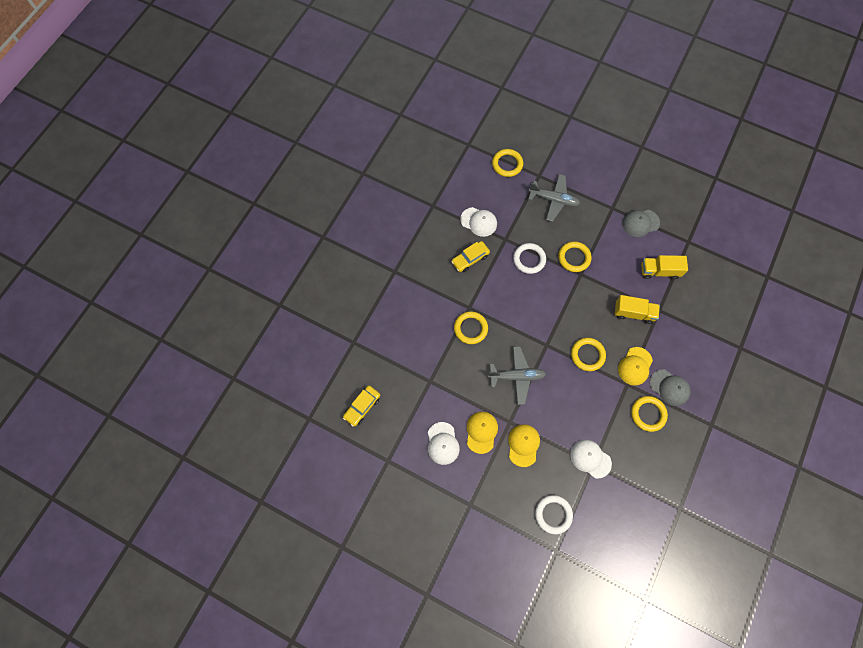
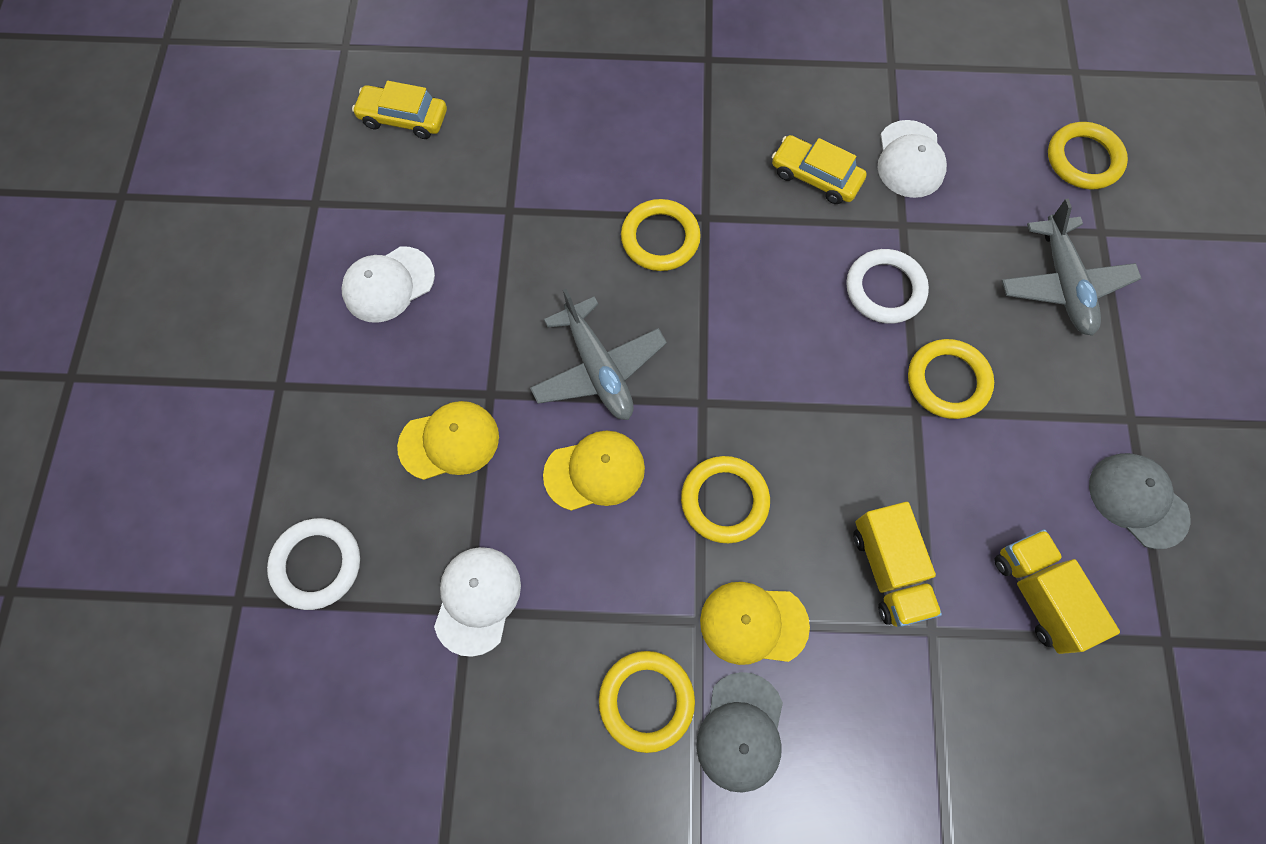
camera: 65 degrees right, 0 degrees up
yellow cap [467,412,498,454] -> yellow cap moved to [543,431,645,511]

